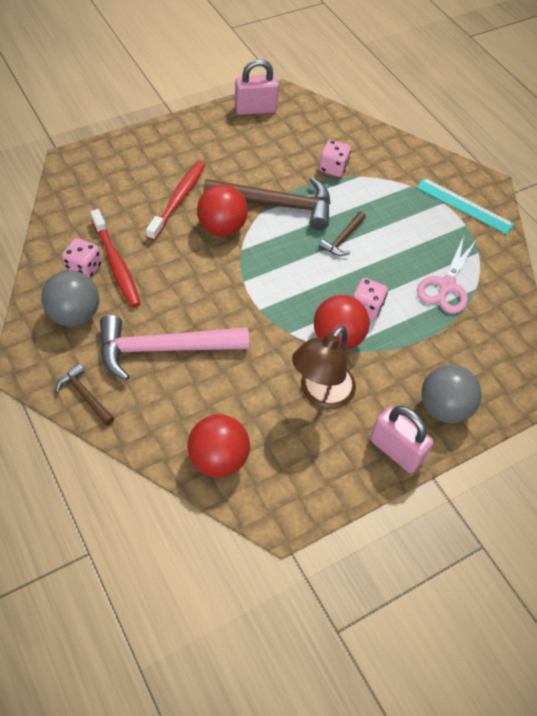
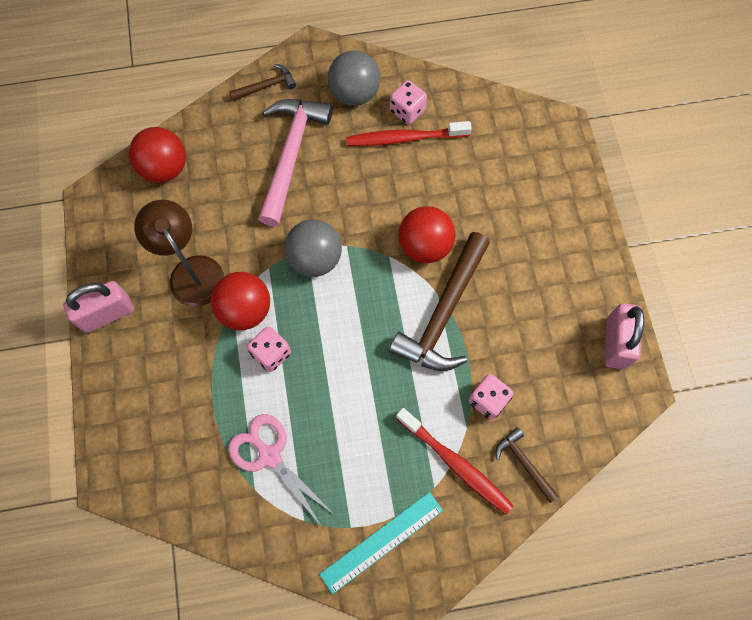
camera: 115 degrees right, 15 degrees up
red toothbrush [146,161,206,241] -> red toothbrush moved to [396,408,514,515]
brown hammer [319,212,366,256] -> brown hammer moved to [496,427,559,503]
grey ball [421,365,482,423] -> grey ball moved to [284,219,342,277]

